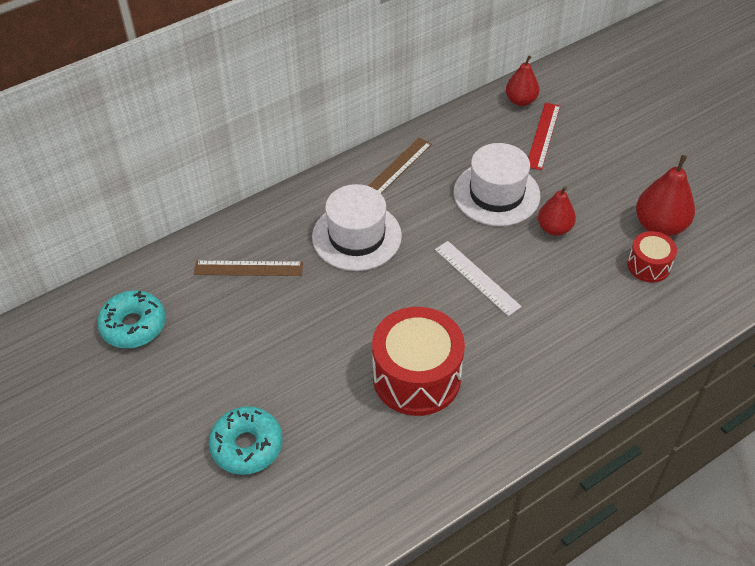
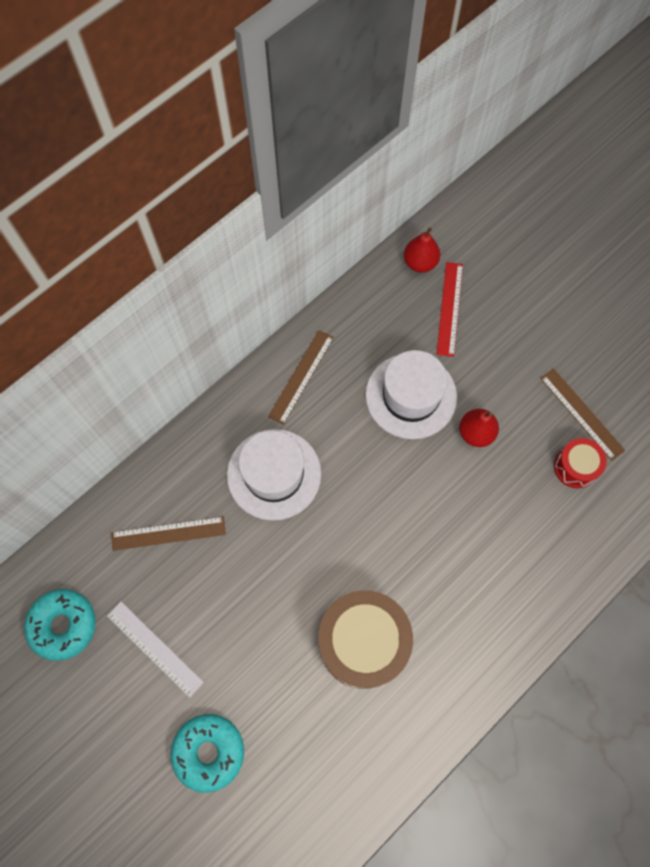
camera: 10 degrees left, 20 degrees up
red drum [372,307,465,416] -> brown drum [318,590,413,689]
white ruler [435,241,522,316] -> white ruler moved to [107,602,204,697]
red pear [636,155,695,236] -> brown ruler [540,369,625,461]

